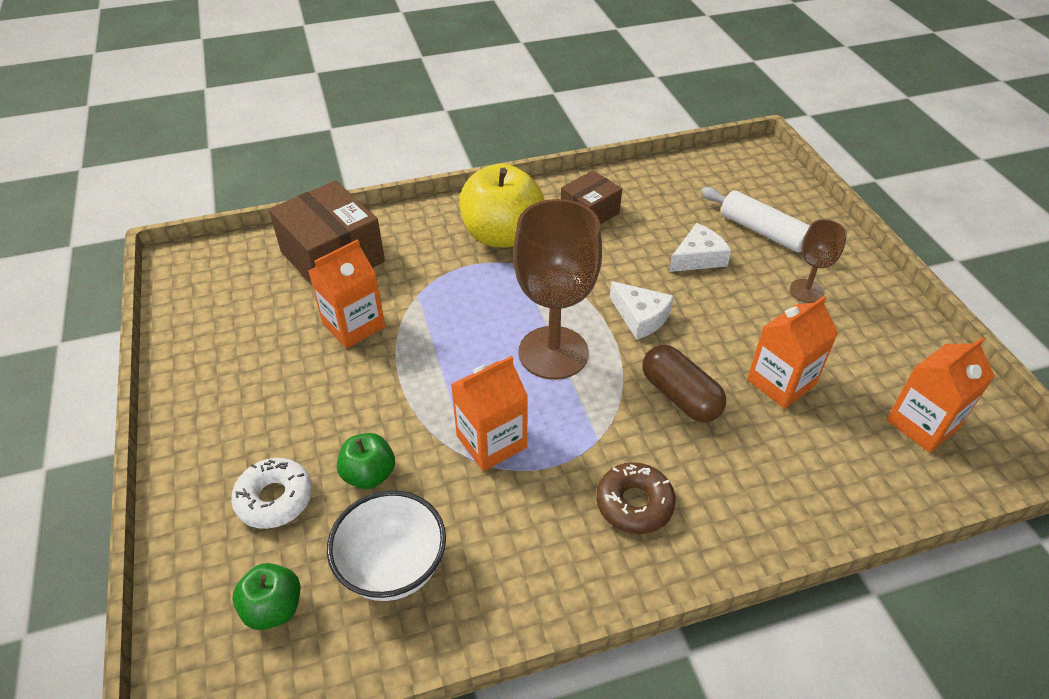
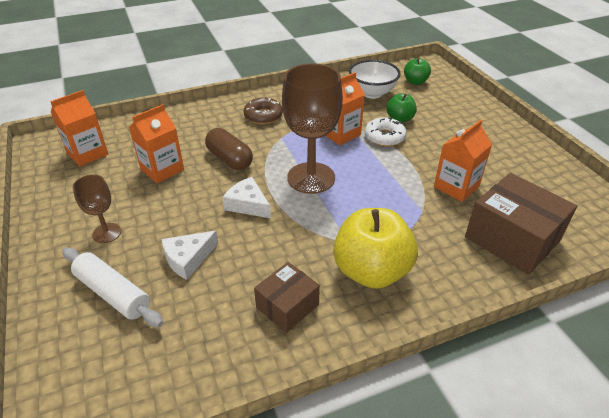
camera: 175 degrees right, 5 degrees down
white donut [231,458,312,529] -> white donut moved to [365,117,407,147]

